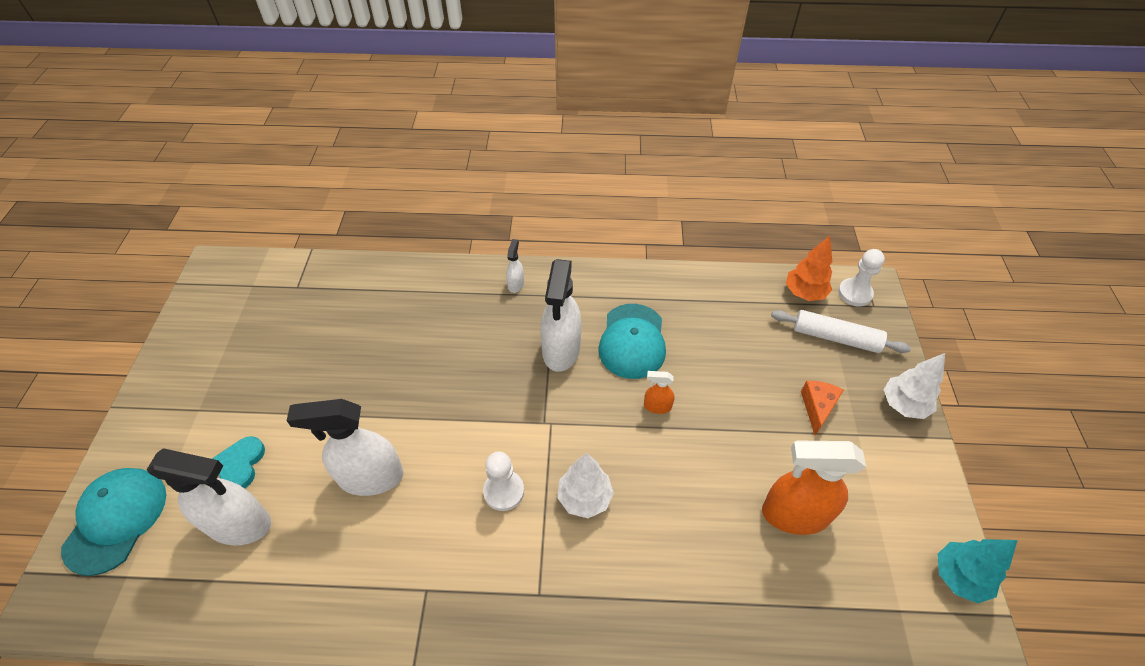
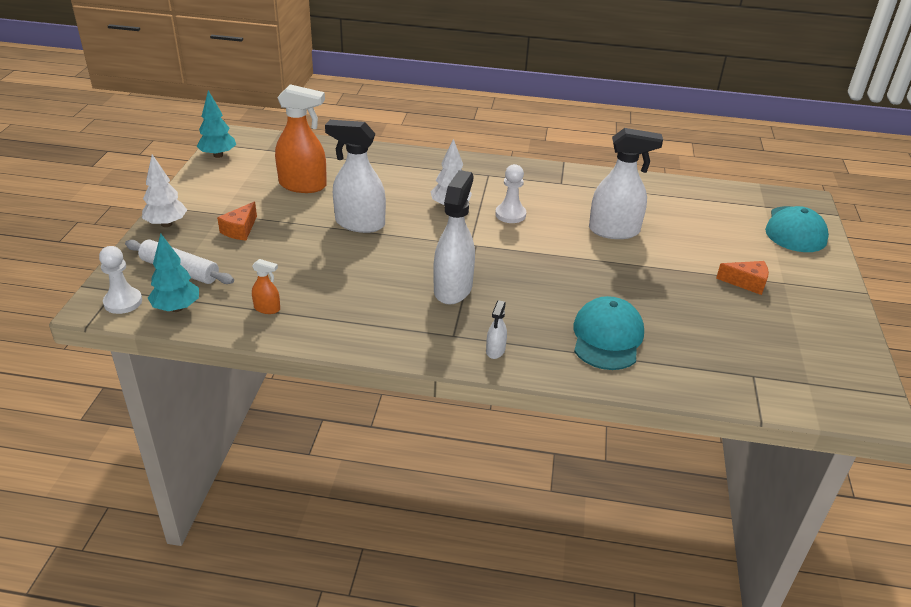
camera: 175 degrees left, 15 degrees down
white spray bottle [147,448,271,545] -> white spray bottle moved to [325,120,386,233]
turquoise heart [212,436,265,489] -> none
turquoise cap [598,304,666,379] -> turquoise cap moved to [573,296,644,370]
orange spray bottle [644,371,675,414] -> orange spray bottle moved to [252,259,280,314]
orange tree [786,236,832,301] -> turquoise tree [148,233,199,312]
none -> orange cheese [716,261,769,295]

